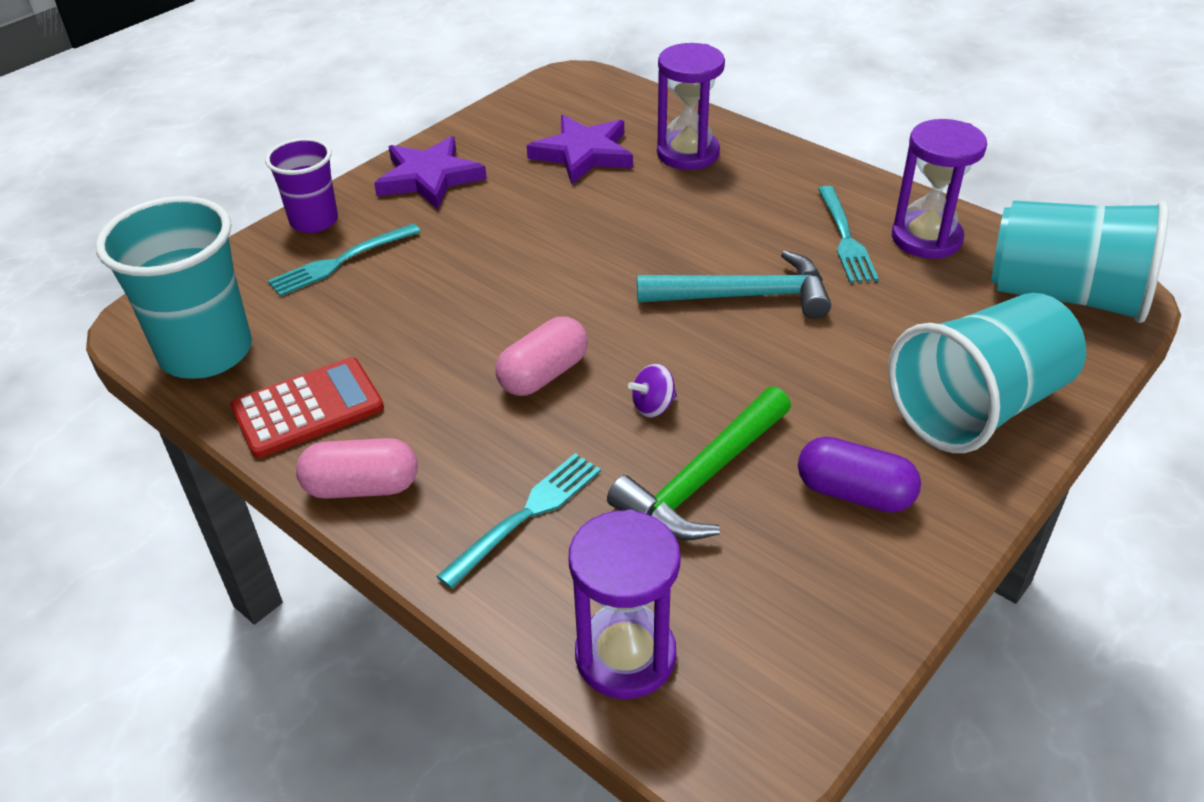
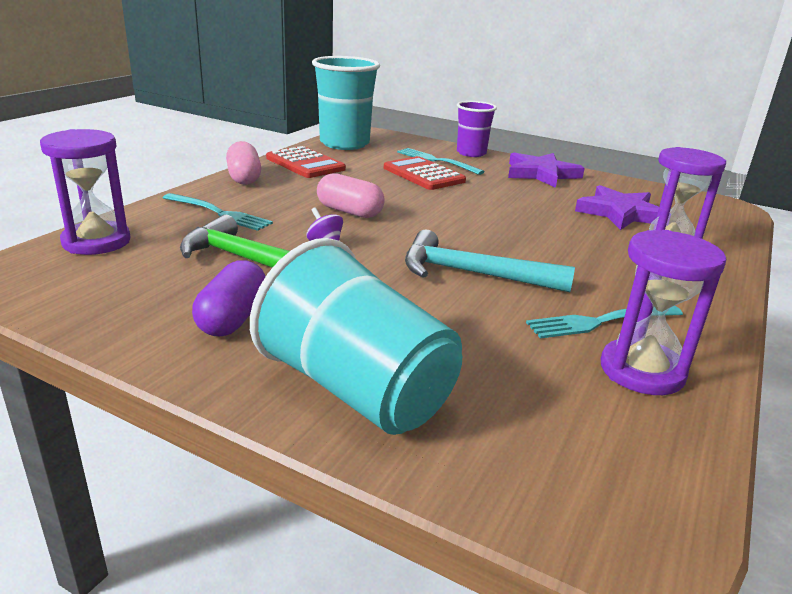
camera: 75 degrees right, 15 degrees down
turquoise hammer [637,250,831,319] -> turquoise hammer turned 120 degrees clockwise [405,230,575,292]
turquoise cup [991,200,1169,323] -> none
none -> red calculator [384,156,466,190]

